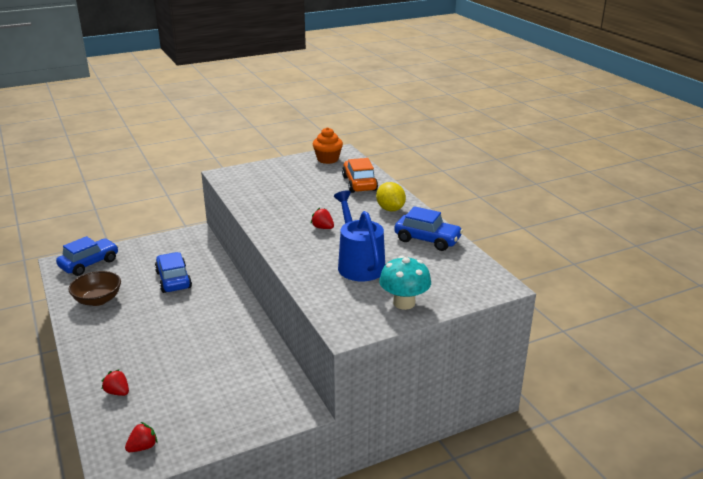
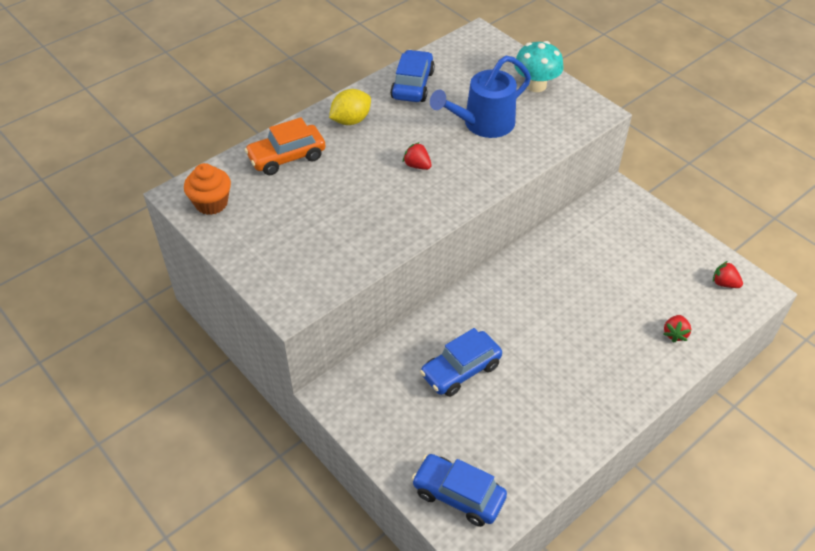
camera: 105 degrees left, 20 degrees up
brown bowl [69,271,121,306] -> none
red strawberry [310,208,334,229] -> red strawberry turned 105 degrees clockwise [403,142,432,170]

